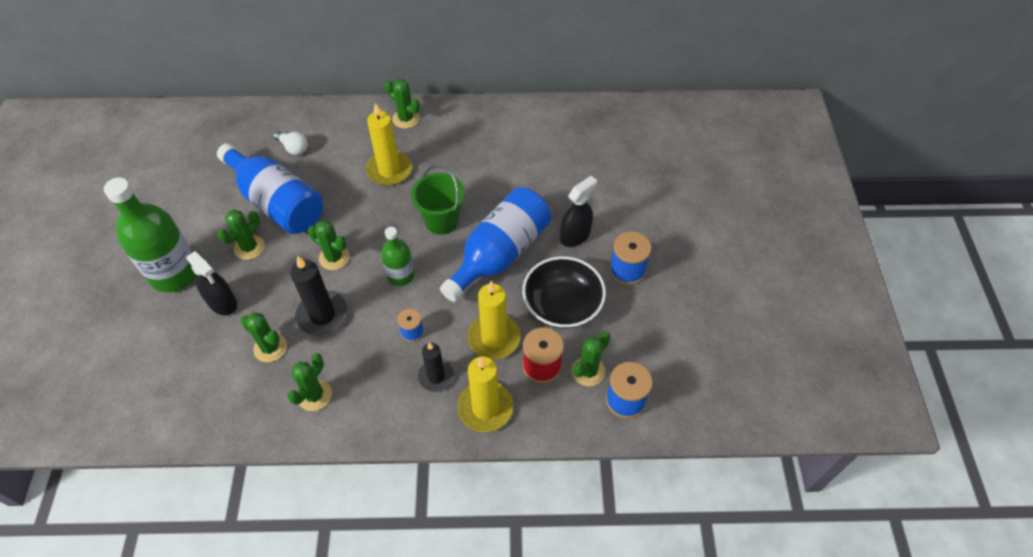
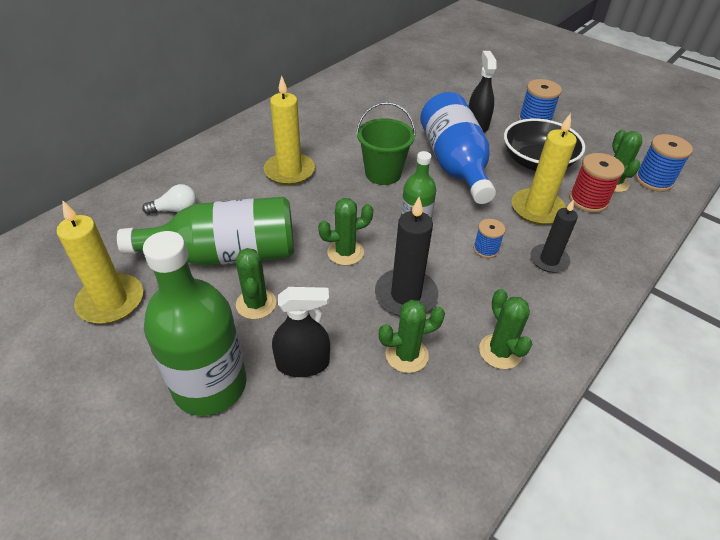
camera: 50 degrees left, 10 degrees down
blue bottle [217,143,323,234] -> green bottle [117,196,294,266]
green cactus [385,79,420,129] -> none
yellow candle [457,357,513,432] -> yellow candle moved to [56,201,143,324]

